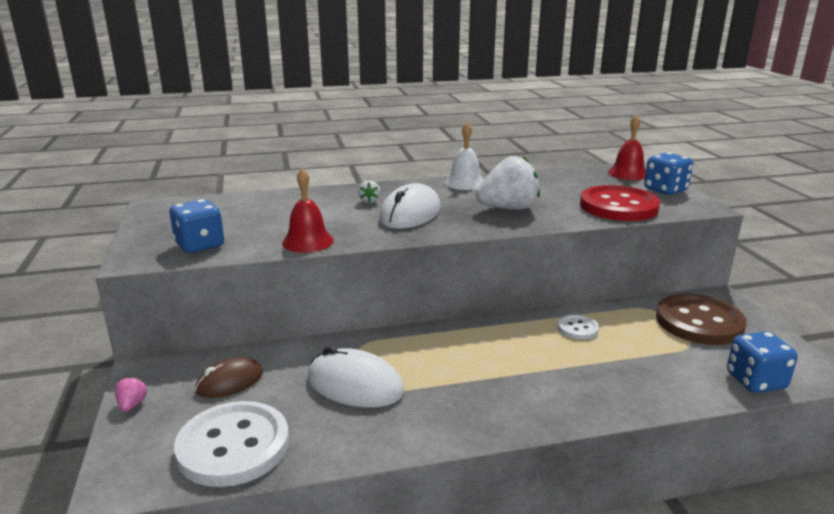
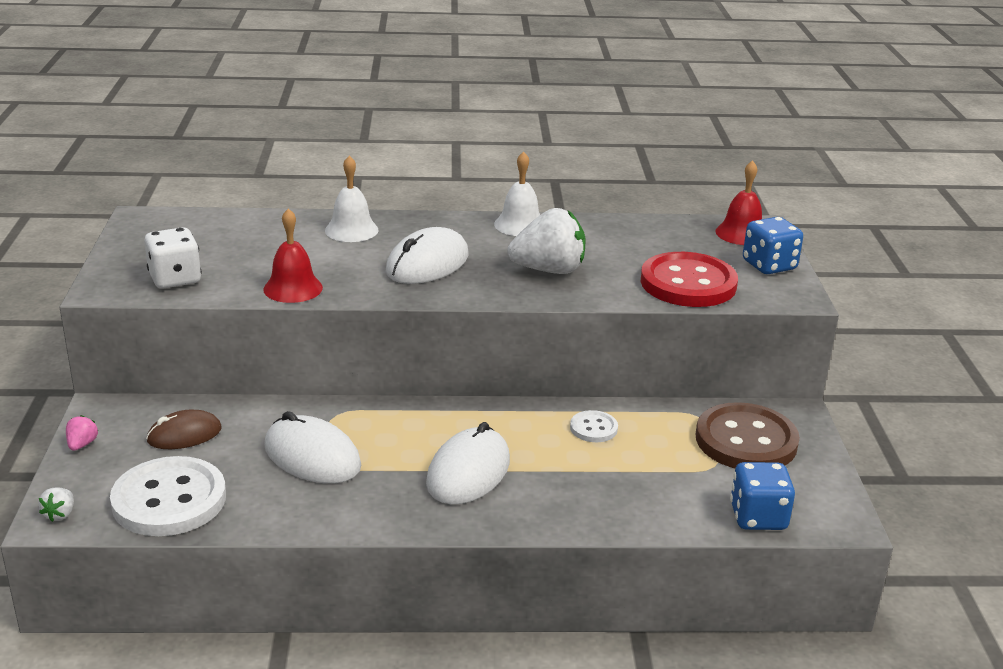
camera: 10 degrees right, 5 degrees up
blue dice [169,199,224,253] -> white dice [144,227,202,289]
white strawberry [358,181,381,203] -> white strawberry moved to [38,488,74,522]
none -> white bell [325,155,379,242]
none -> white mouse [426,422,510,504]

